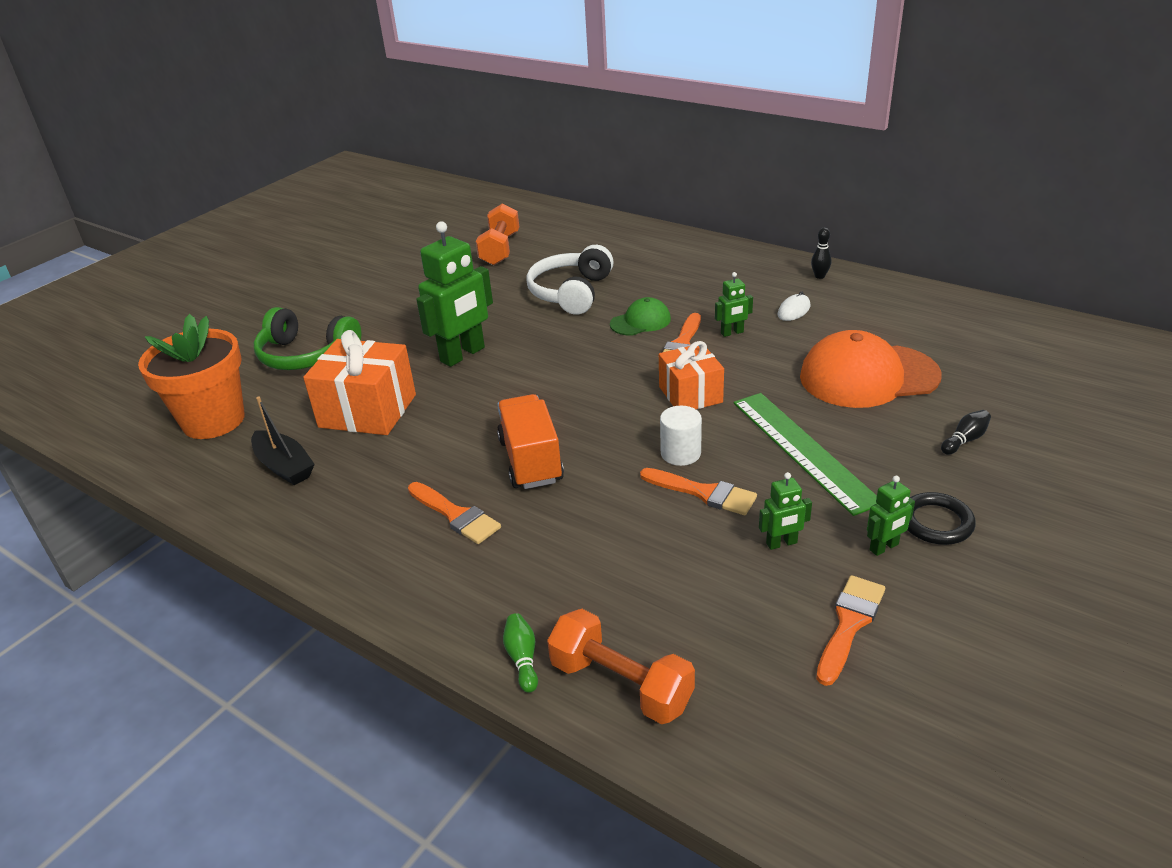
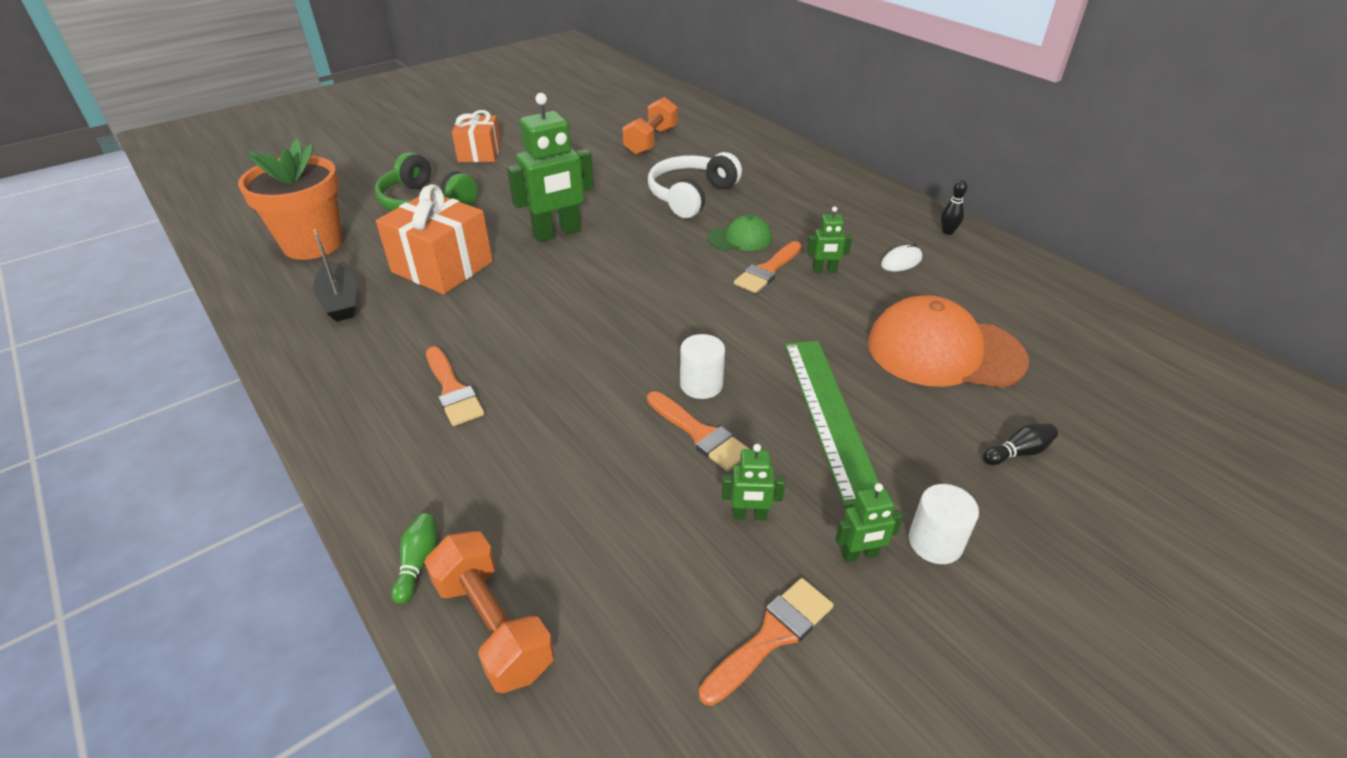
camera: 15 degrees right, 5 degrees up
orange truck [497,394,564,489] -> none
orange gift [659,341,724,409] -> orange gift moved to [452,110,501,162]
black ring [908,492,976,545] -> white cylinder [909,484,979,564]

